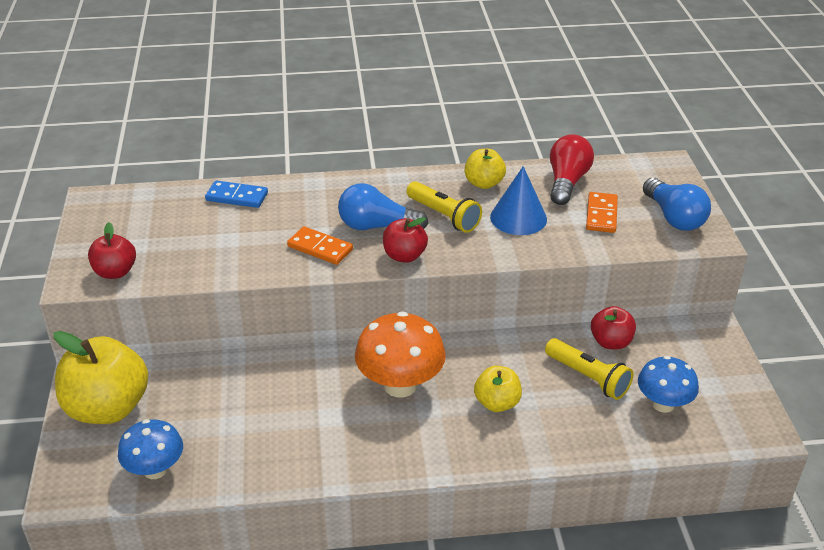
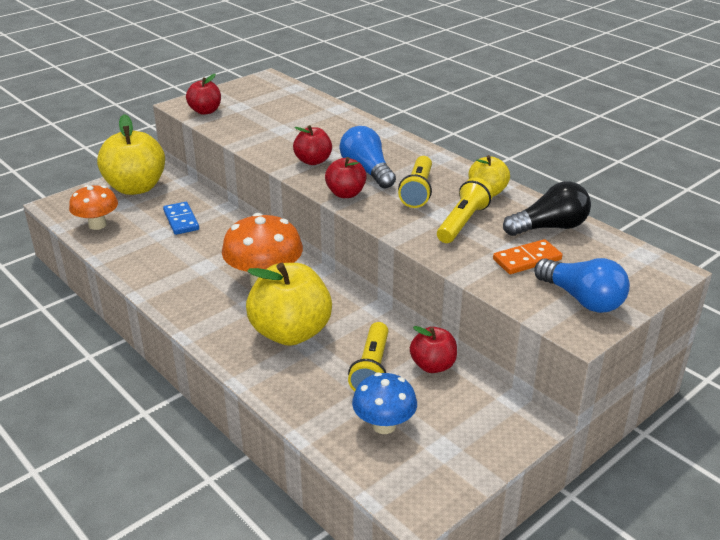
camera: 55 degrees right, 5 degrees down
blue mushroom [118,419,183,479] -> orange mushroom [69,185,118,230]
blue domino [205,181,268,208] -> blue domino moved to [163,202,199,235]
orange domino [287,226,353,265] -> red apple [293,125,332,165]
yellow apple [474,366,522,412] -> yellow apple [246,263,332,346], size x1.86
blue cone [490,166,547,235] -> yellow flashlight [437,177,493,243]
red light bulb [550,134,594,205] -> black light bulb [503,181,591,236]
blue light bulb [643,178,711,231] -> blue light bulb turned 75 degrees counterclockwise [534,258,630,313]

